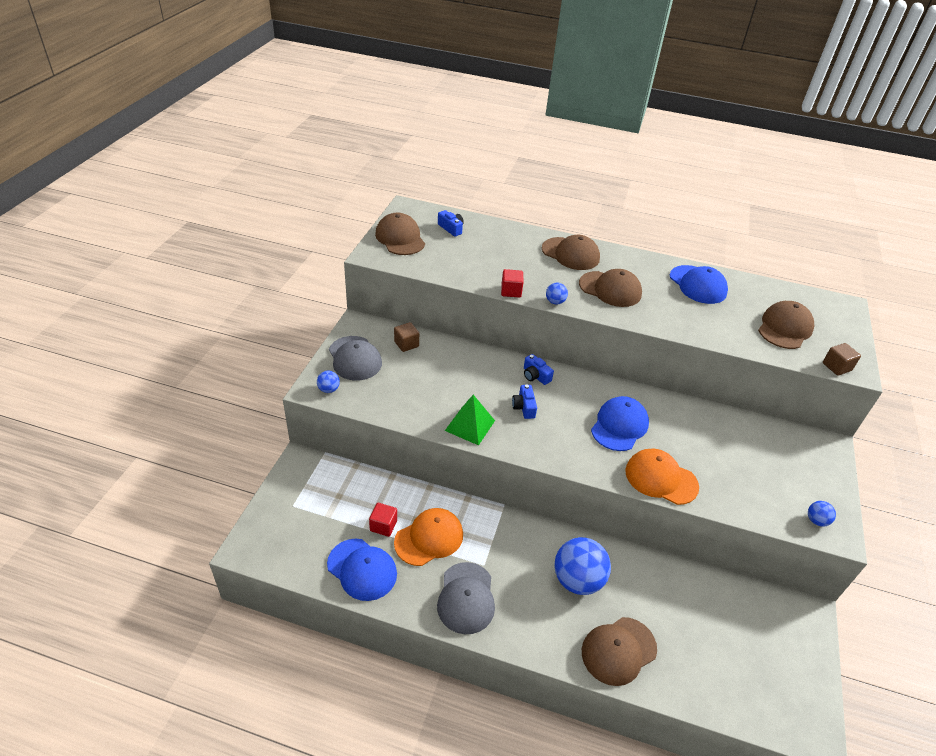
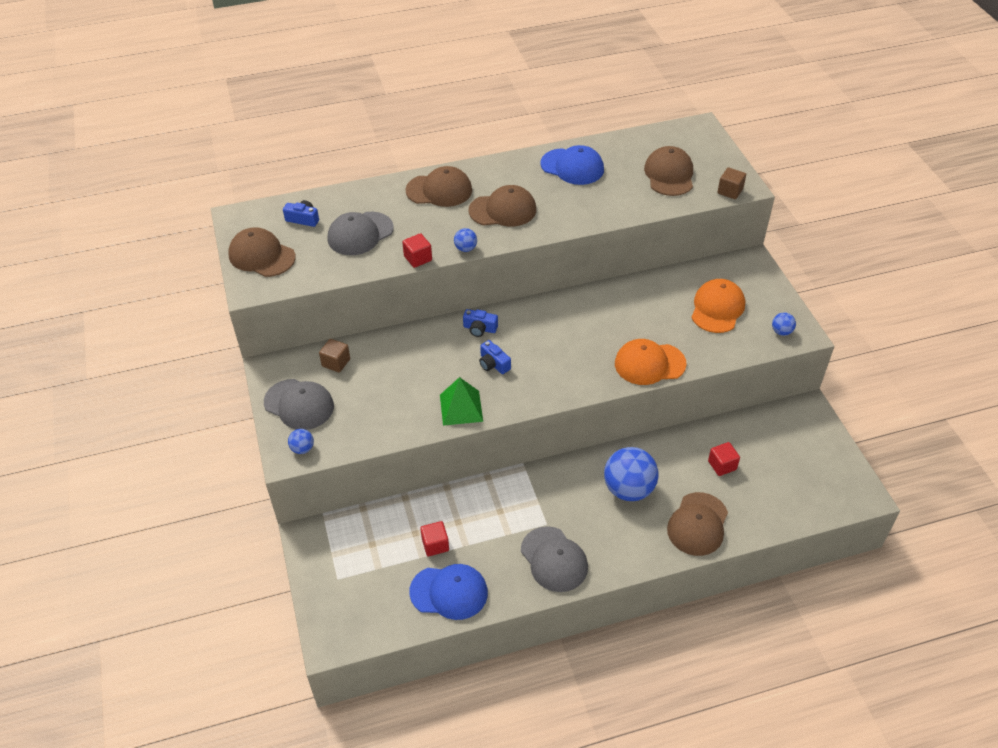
camera: 30 degrees left, 5 degrees up
orange cap [394,508,463,566] -> orange cap moved to [691,279,745,333]
blue cap [591,396,649,451] -> none
none -> grey cap [328,212,394,255]
none -> red cube [708,442,740,476]

